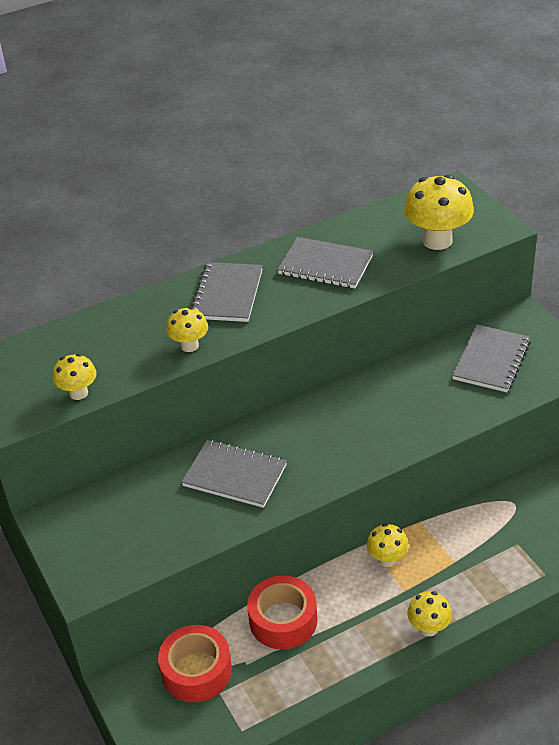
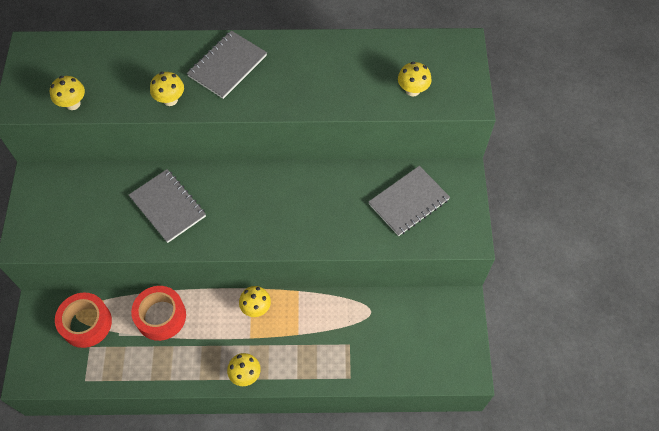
camera: 25 degrees right, 20 degrees up
grey notebook [277,237,374,288] -> none
yellow mushroom [404,175,474,250] -> yellow mushroom [398,62,432,97], size x0.56

